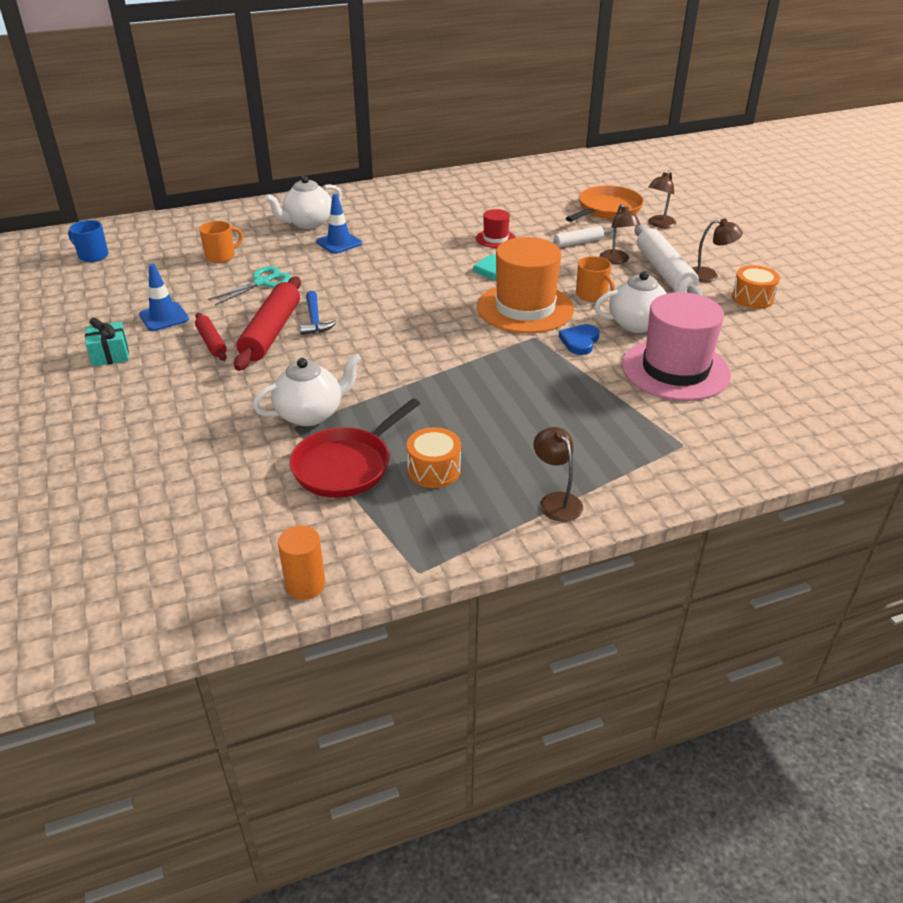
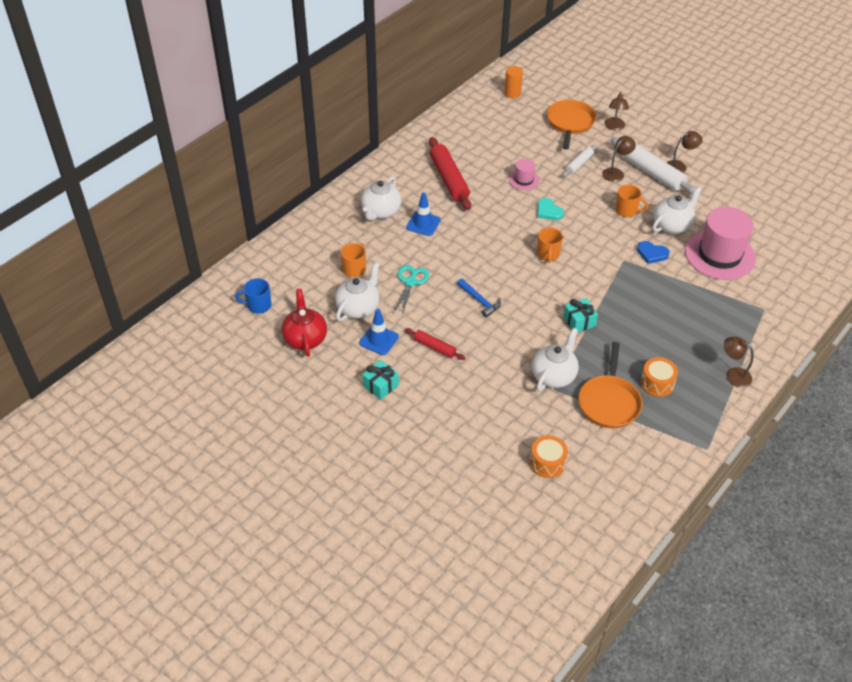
camera: 30 degrees left, 10 degrees up
red rolling pin [234,276,301,371] -> red rolling pin moved to [429,137,471,210]
orange cylinder [278,525,326,600] -> orange cylinder moved to [504,66,523,99]
red pan [289,398,420,498] -> orange pan [579,342,642,428]
red hat [476,209,516,248] -> pink hat [509,158,539,190]
orange hat [477,237,574,333] -> none
blue heart [559,324,600,355] -> blue heart turned 60 degrees counterclockwise [637,241,670,264]
brown lamp [600,204,640,264] -> brown lamp turned 90 degrees counterclockwise [602,136,636,182]
orange drum [732,265,780,309] -> orange drum moved to [530,435,568,478]
none -> red teapot [282,289,327,357]
none -> white teapot [335,262,380,321]
none -> orange mug [537,227,563,263]
none -> turquoise gift [563,298,598,332]

